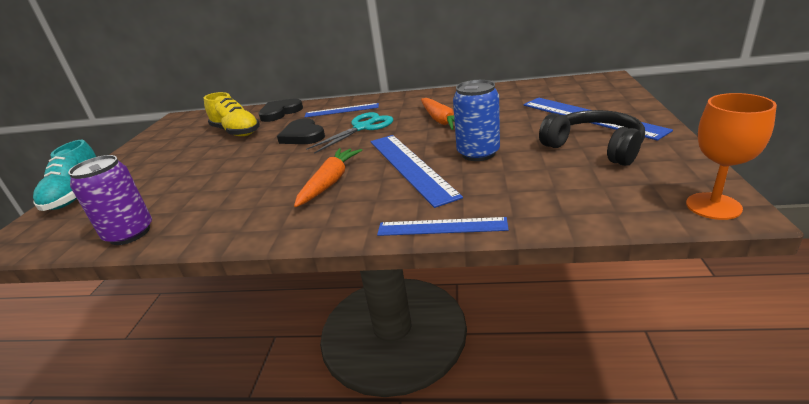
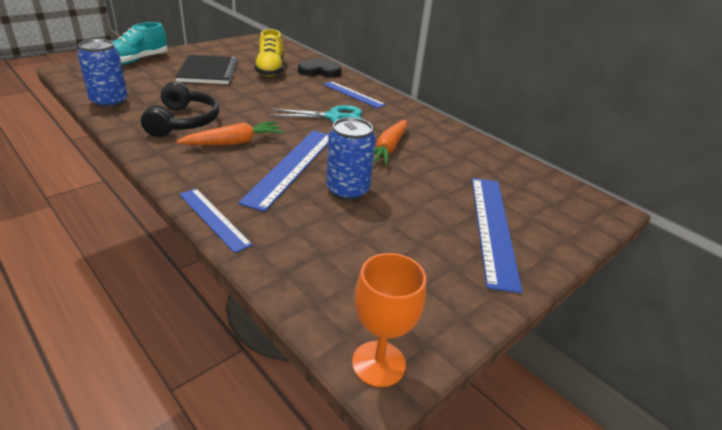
camera: 35 degrees right, 5 degrees up
purple can [68,155,152,245] -> blue can [77,39,128,108]
black heart [277,118,325,144] -> none
black headphones [539,110,645,166] -> black headphones moved to [141,81,219,137]
none -> black notebook [175,55,238,84]

